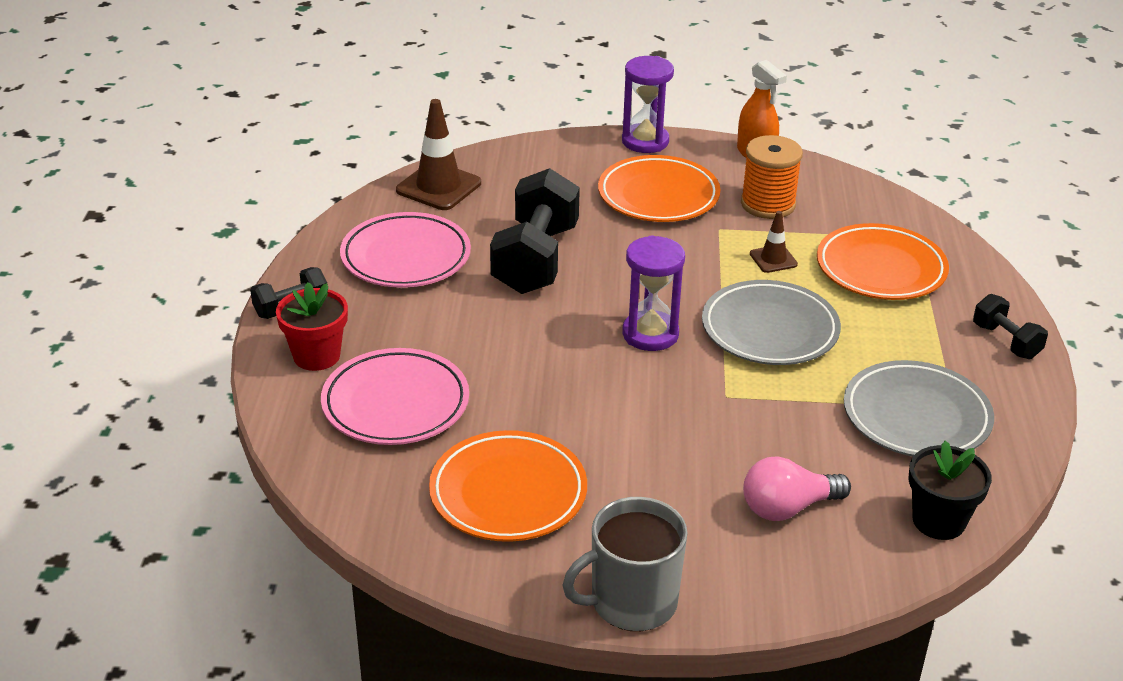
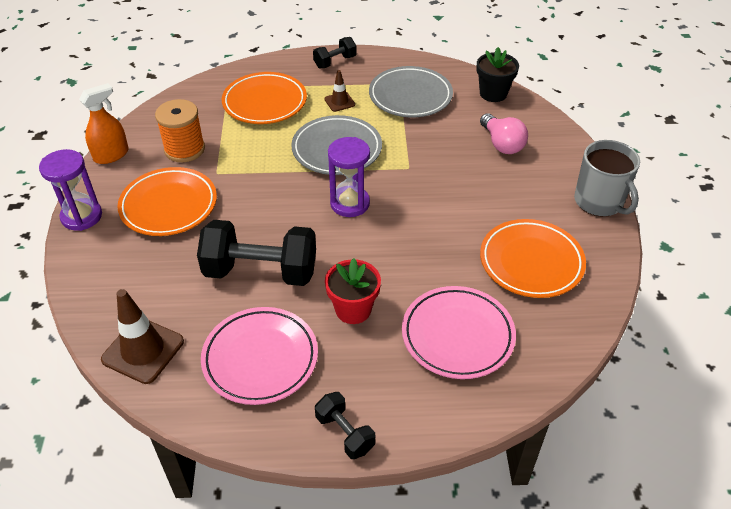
camera: 95 degrees left, 10 degrees up
red flower pot [276,282,348,371] -> red flower pot moved to [325,258,381,324]
brown traffic cone [750,211,798,273] -> brown traffic cone moved to [324,70,355,112]

